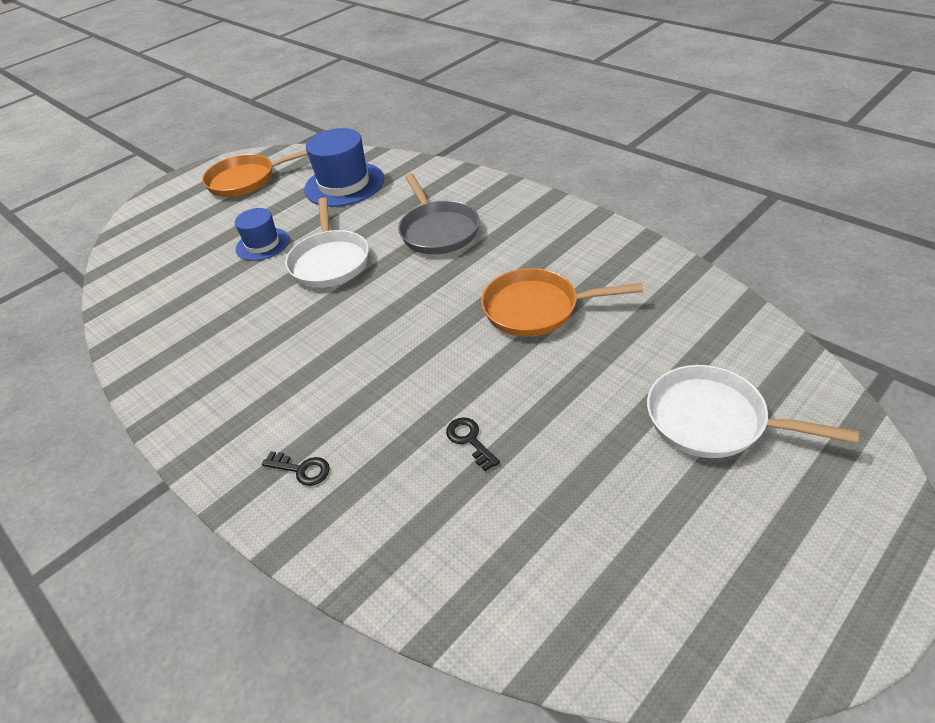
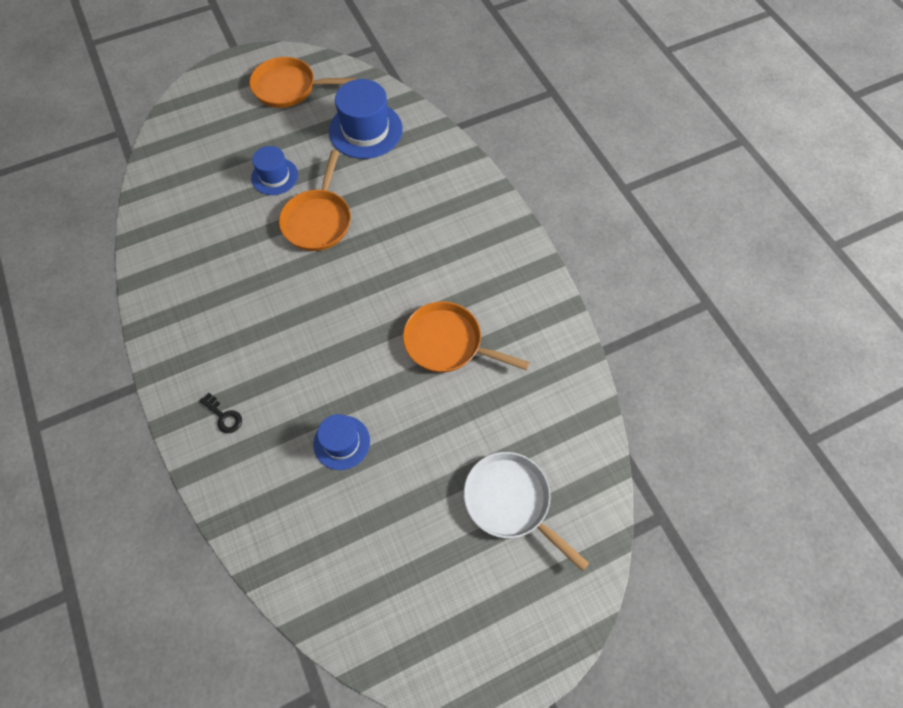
camera: 15 degrees right, 20 degrees up
white pan [285,197,369,288] -> orange pan [279,150,351,251]
grey pan [398,174,480,254] -> none
black key [446,417,500,471] -> blue hat [314,414,370,470]

